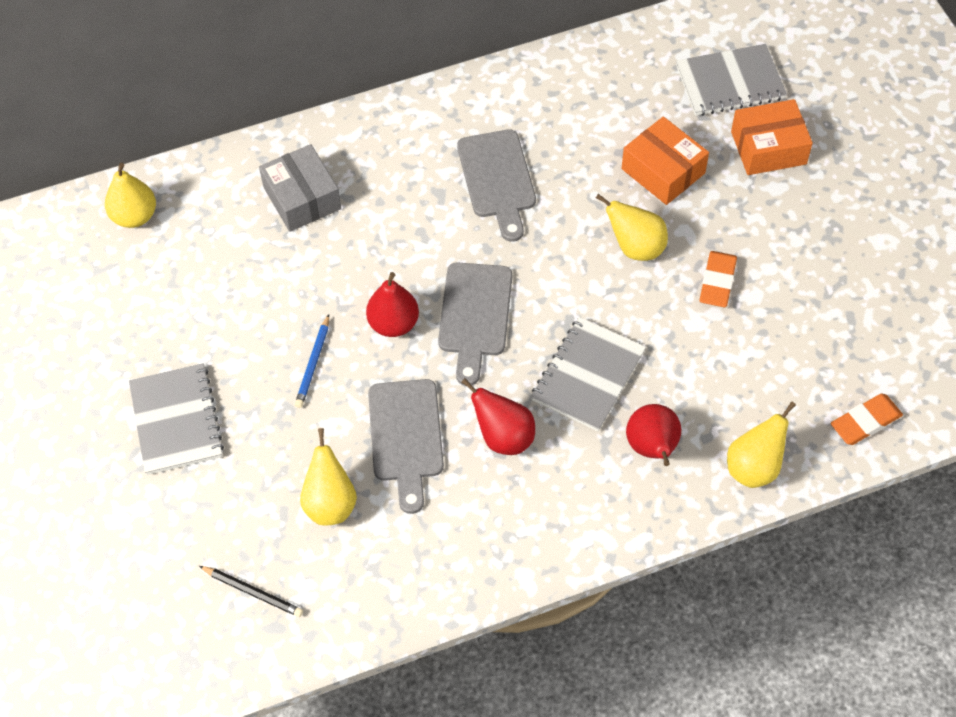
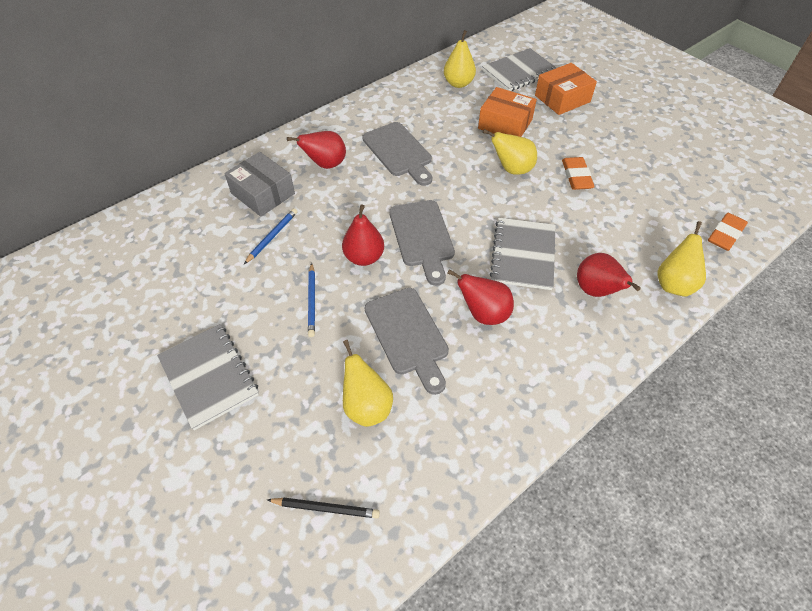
camera: 20 degrees left, 5 degrees down
yellow pear [105,163,156,228] -> yellow pear moved to [444,30,476,88]
none -> blue pencil [244,208,297,264]
none -> red pear [287,131,346,169]

